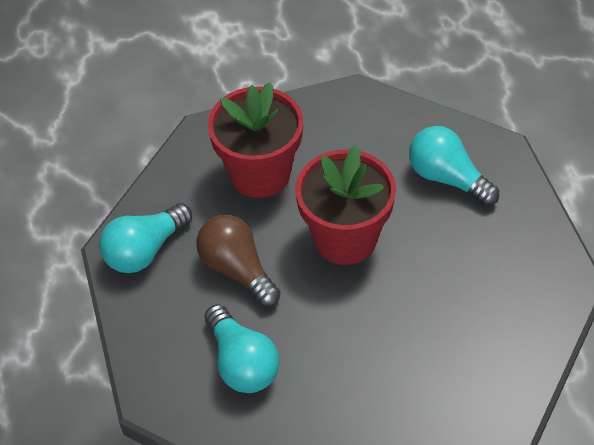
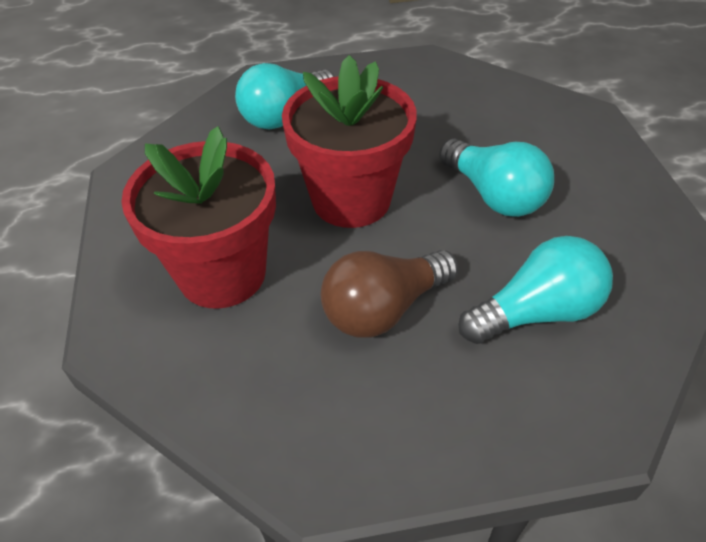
camera: 85 degrees left, 5 degrees down
turquoise light bulb [99,203,192,273] -> turquoise light bulb moved to [439,138,554,217]

